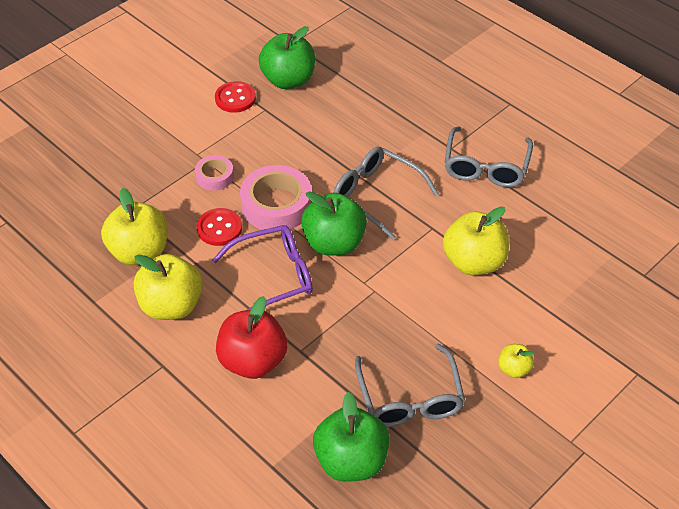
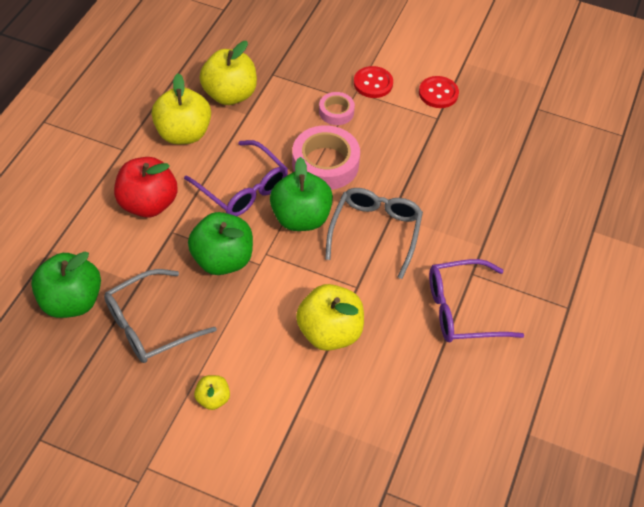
camera: 65 degrees right, 5 degrees up
red button [196,208,242,246] -> red button moved to [354,66,393,98]
green apple [259,26,315,89] -> green apple moved to [188,212,253,275]
grey glasses [445,126,533,187] -> purple glasses [429,259,524,342]

